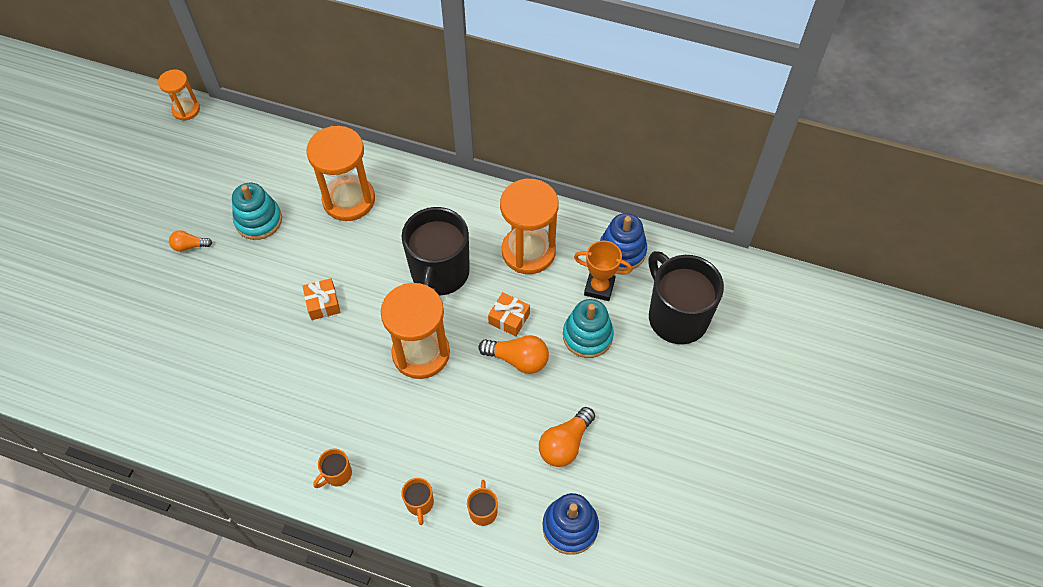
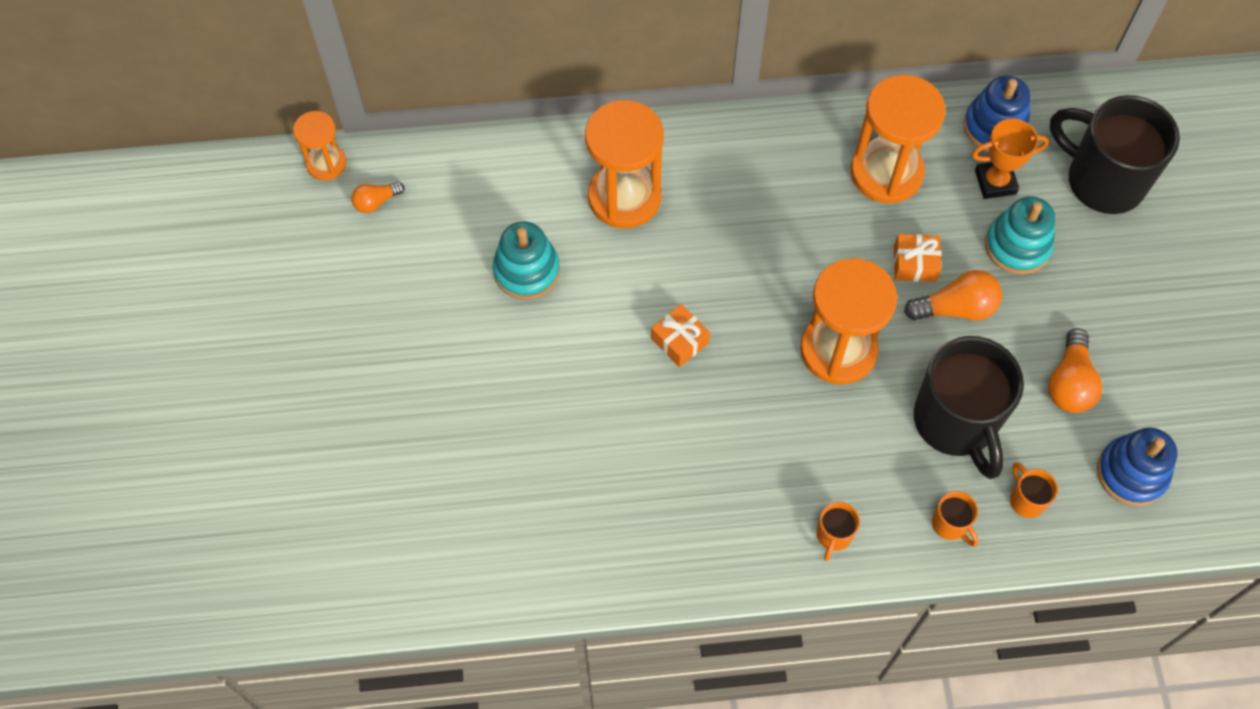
camera: 25 degrees left, 5 degrees up
orange light bulb [169,230,212,252] -> orange light bulb moved to [351,182,405,213]
black mug [401,207,470,295] -> black mug moved to [914,336,1024,479]

